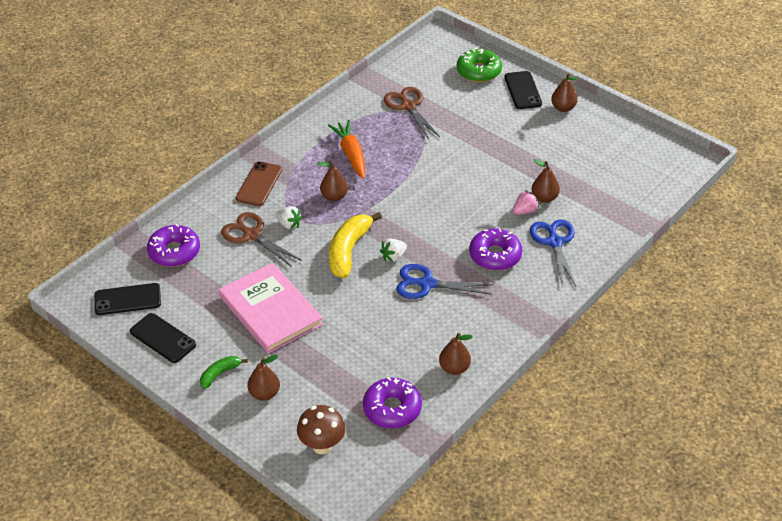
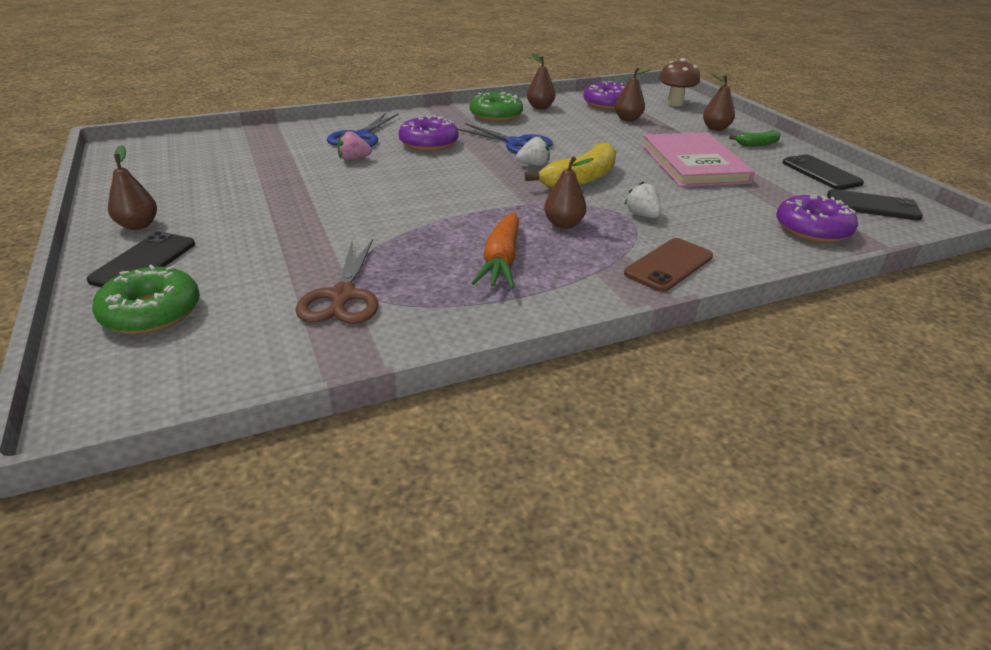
camera: 155 degrees left, 10 degrees down
brown scissors [221,212,302,267] -> none
brown pear [532,159,560,203] -> brown pear moved to [615,67,650,121]
none -> green donut [470,92,523,122]

